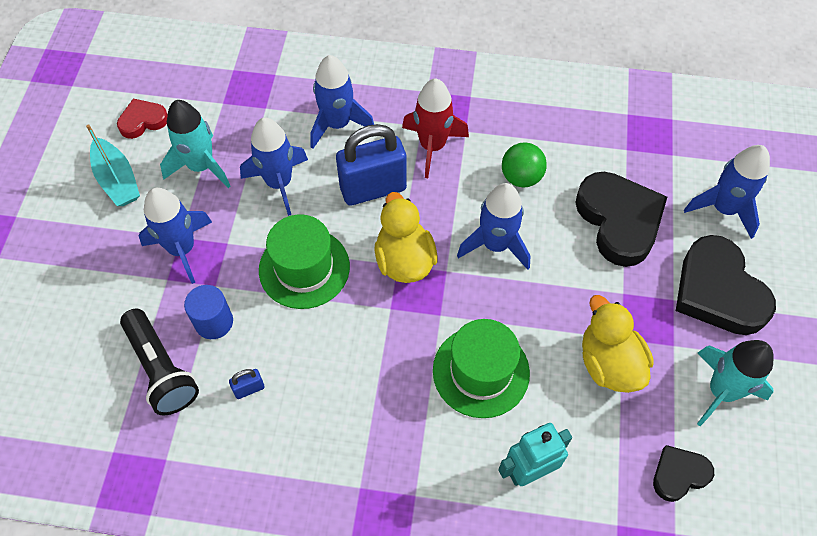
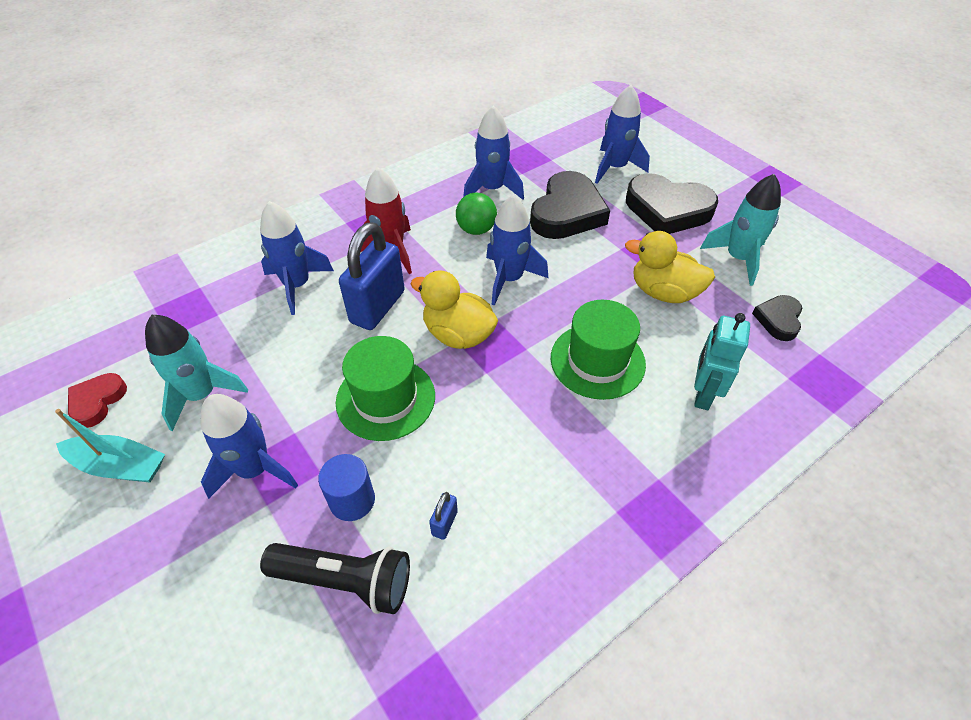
camera: 45 degrees left, 10 degrees down
blue rocket [240,118,308,216] -> blue rocket moved to [463,106,524,200]
black heart [575,172,667,267] -> black heart turned 90 degrees clockwise [530,171,610,239]

